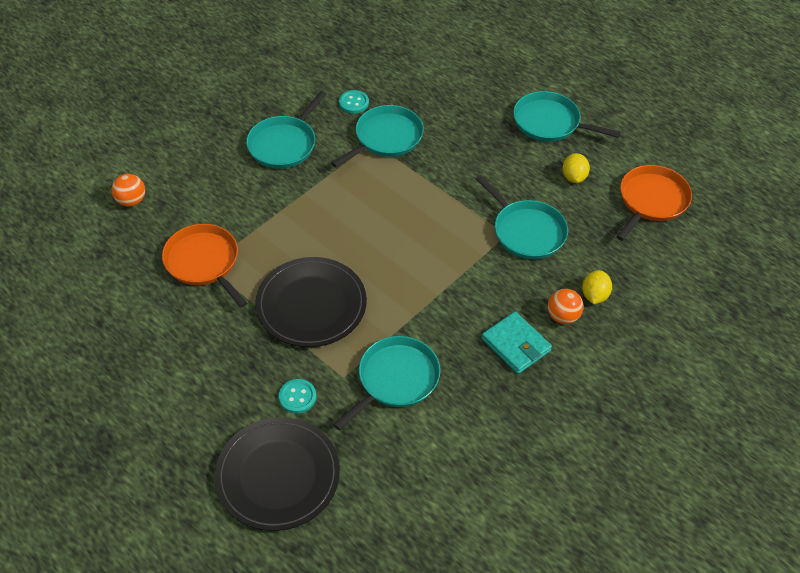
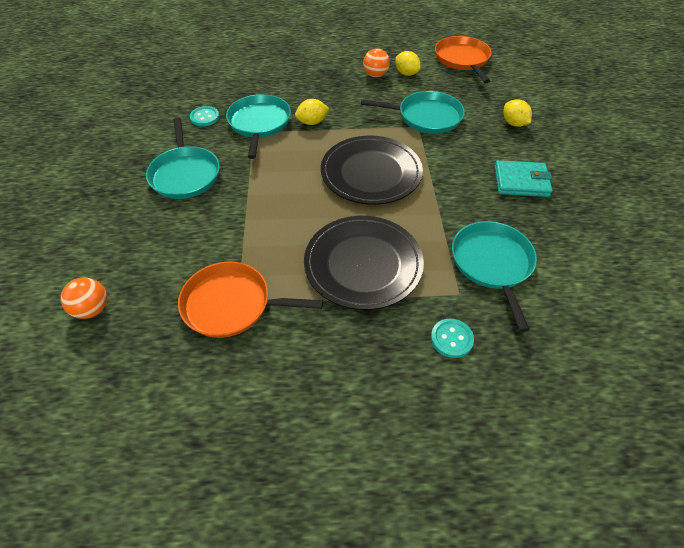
camera: 45 degrees left, 0 degrees up
black plate [215,417,340,531] -> black plate moved to [321,136,423,205]
turquoise pan [513,91,621,142] -> none
orange ball [548,289,583,324] -> orange ball moved to [363,48,390,77]
none -> yellow lemon [295,99,329,125]

